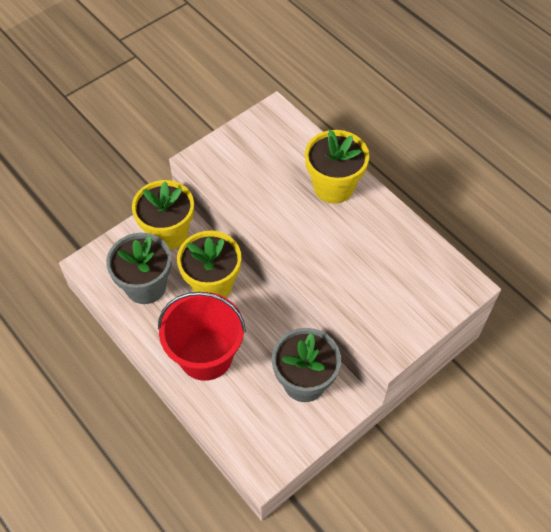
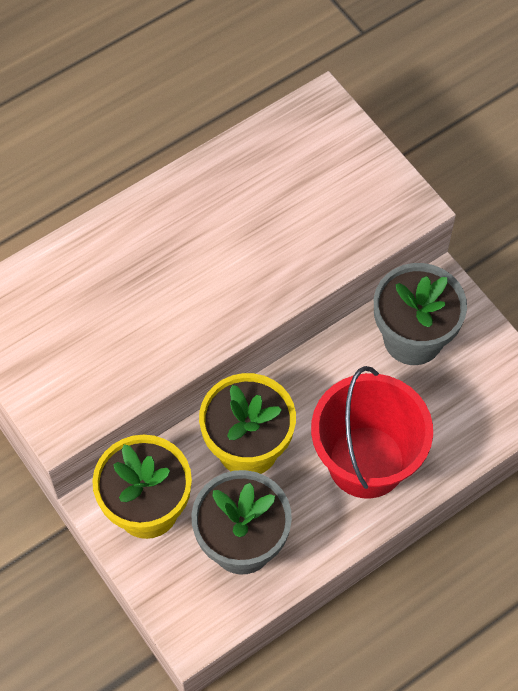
camera: 85 degrees left, 5 degrees up
yellow flower pot [305,130,369,204] -> none

